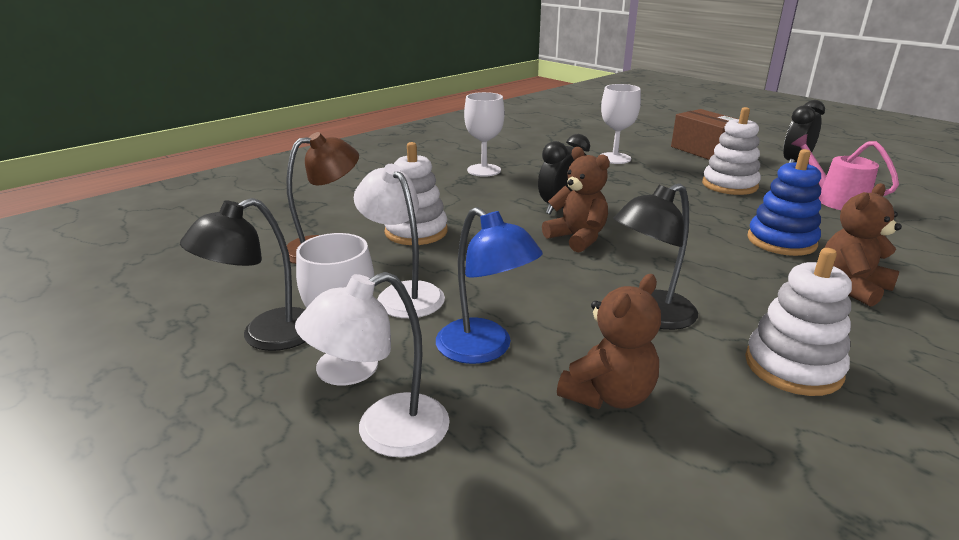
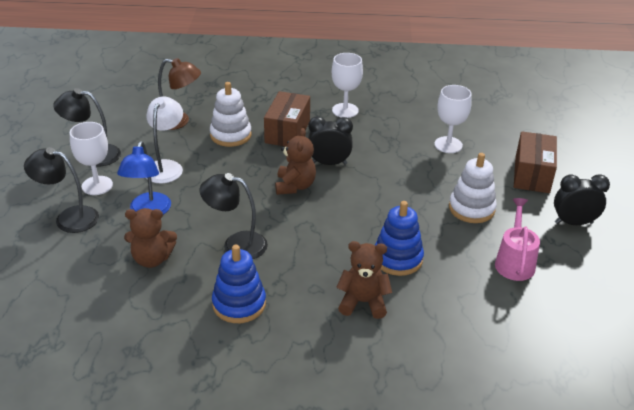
camera: 45 degrees right, 10 degrees up
white lamp [295,272,450,458] -> black lamp [24,147,99,233]
white stacking toy [745,248,852,396] -> blue stacking toy [212,245,266,323]
none -> brown box [264,91,310,147]

